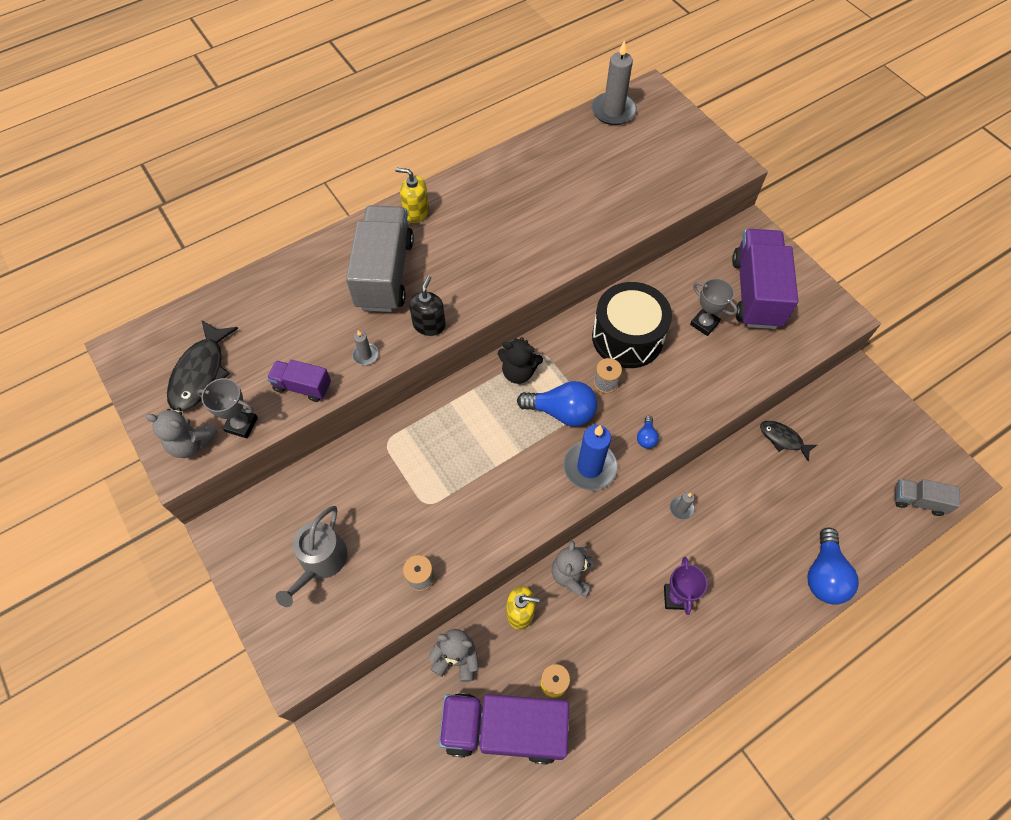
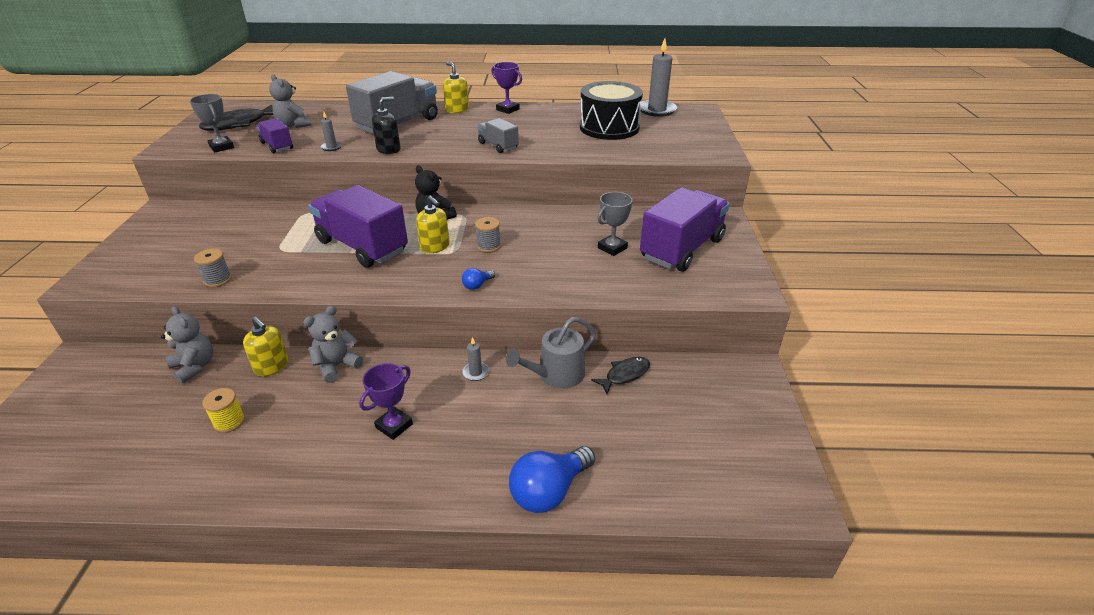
camera: 35 degrees right, 25 degrees down
grey teddy bear [145,407,218,458] -> grey teddy bear moved to [269,74,312,128]
grey watering can [276,506,348,607] -> grey watering can moved to [506,317,596,389]
purple truck [439,693,569,764] -> purple truck moved to [309,185,408,268]
blue light bulb [517,381,597,426] -> yellow soap dispenser [416,196,450,253]
blue candle [563,425,618,491] -> none
black drum [592,282,672,368] -> black drum moved to [580,81,643,140]
grey trophy [690,278,738,336] -> grey trophy turned 60 degrees clockwise [597,192,633,256]
black fish [760,421,817,462] -> black fish turned 75 degrees clockwise [591,357,650,394]
grey truck [895,479,960,516] -> grey truck moved to [477,118,519,153]
none -> purple trophy [491,62,522,114]

